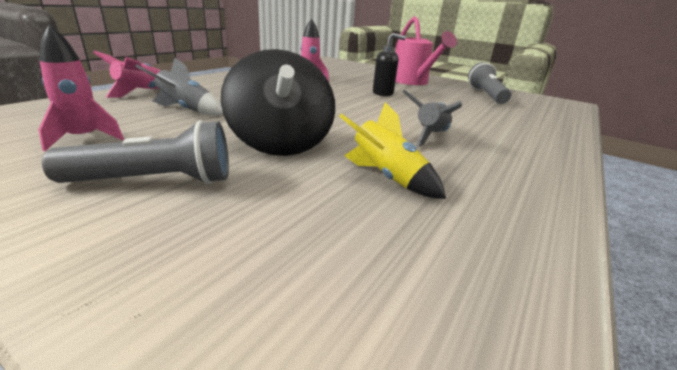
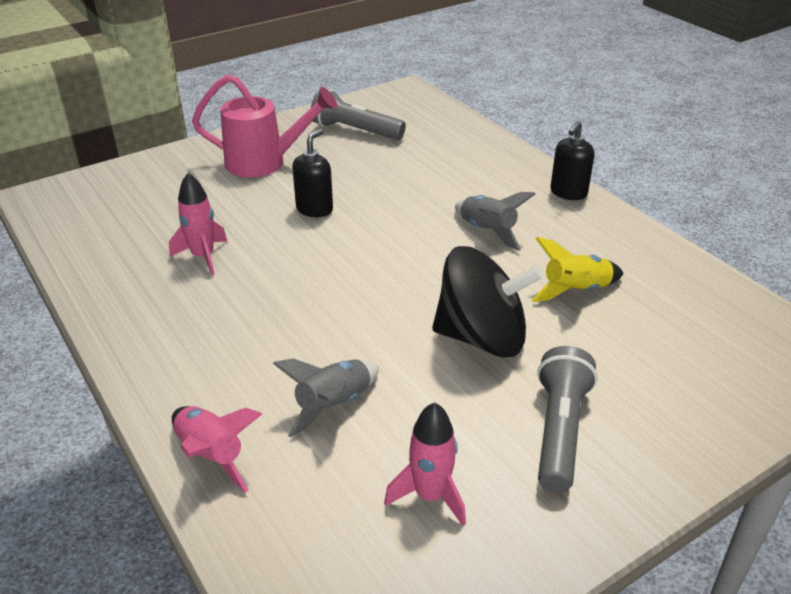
camera: 65 degrees left, 10 degrees up
none -> black soap dispenser [551,121,594,200]

